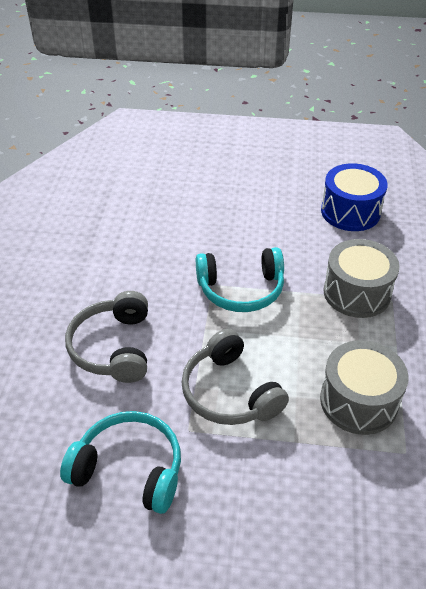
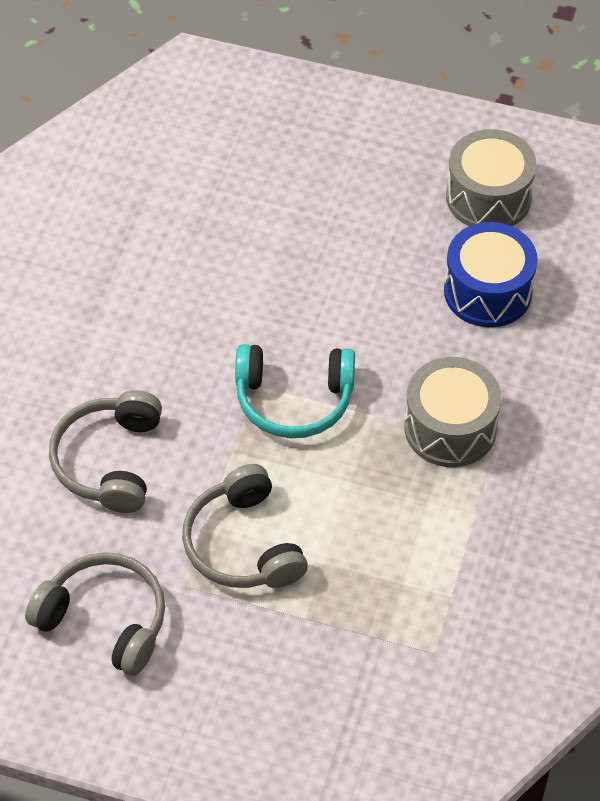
camera: 10 degrees right, 10 degrees up
turquoise headphones [60,411,181,514] -> grey headphones [25,552,165,676]
grey drum [320,340,409,435] -> grey drum moved to [446,129,537,226]

